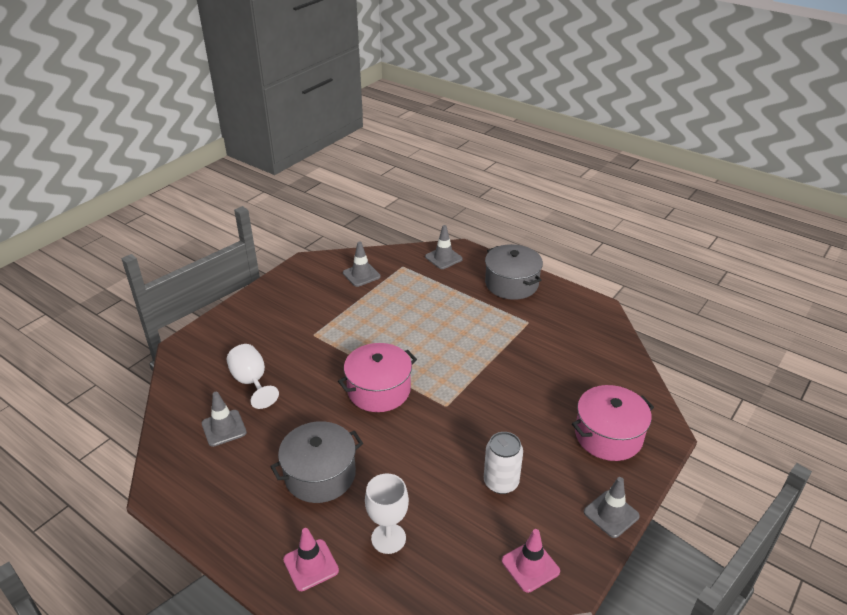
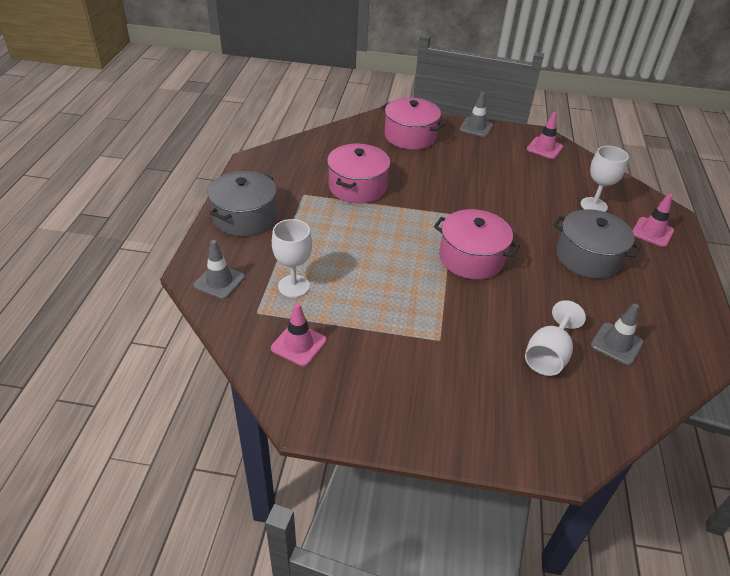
camera: 120 degrees left, 5 degrees up
grey traffic cone [343,241,381,287] -> pink traffic cone [271,303,327,366]
white can [484,432,523,494] -> none
none -> white goblet [272,219,312,298]
none -> pink pot [327,144,390,203]

